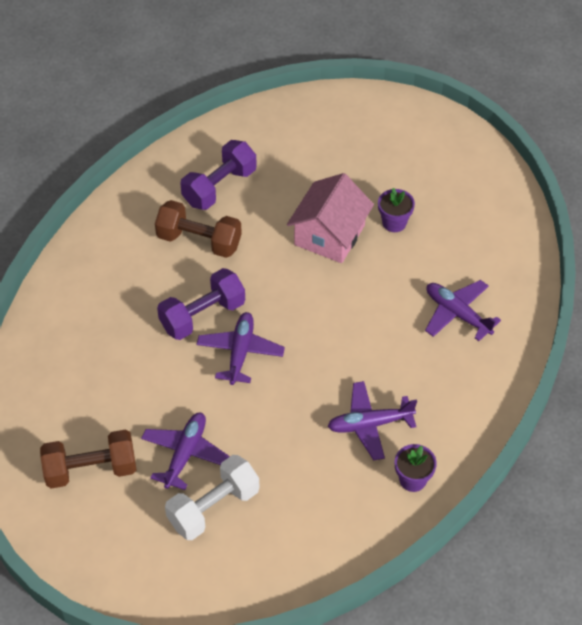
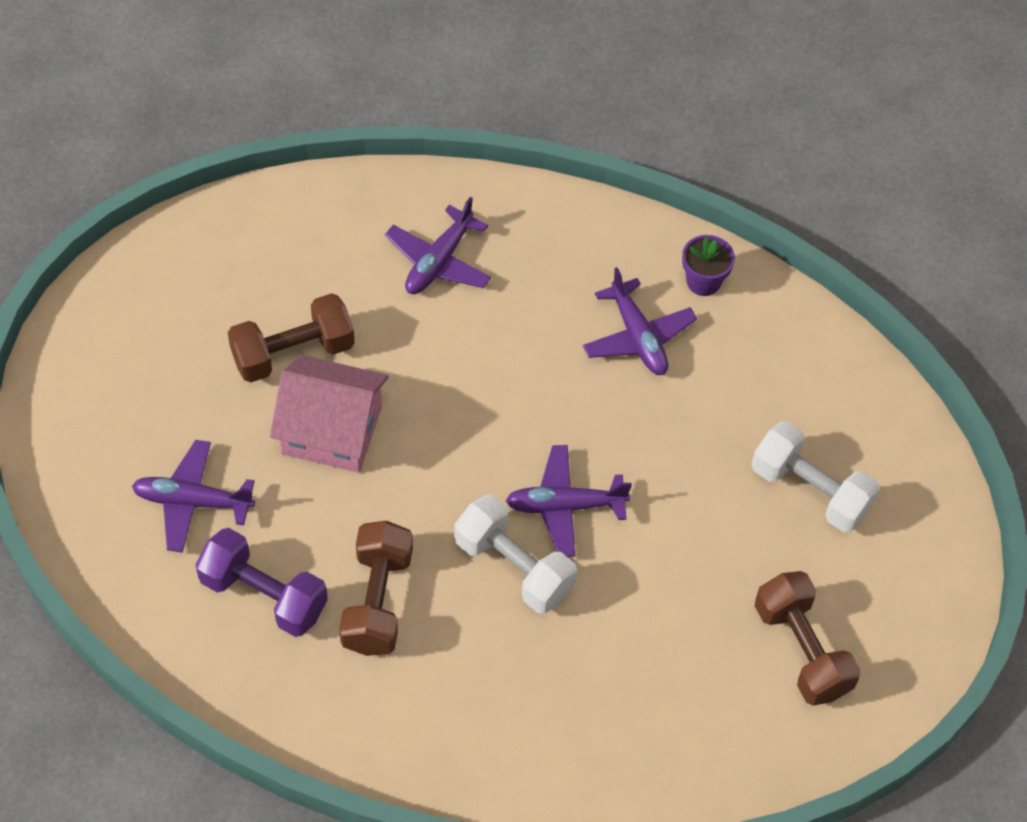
camera: 105 degrees left, 5 degrees up
purple plane [141,413,230,490] -> purple plane moved to [132,440,255,553]
purple dumbbell [157,268,245,340] -> white dumbbell [454,495,577,613]
purple flower pot [378,188,415,232] -> brown dumbbell [228,293,355,382]

